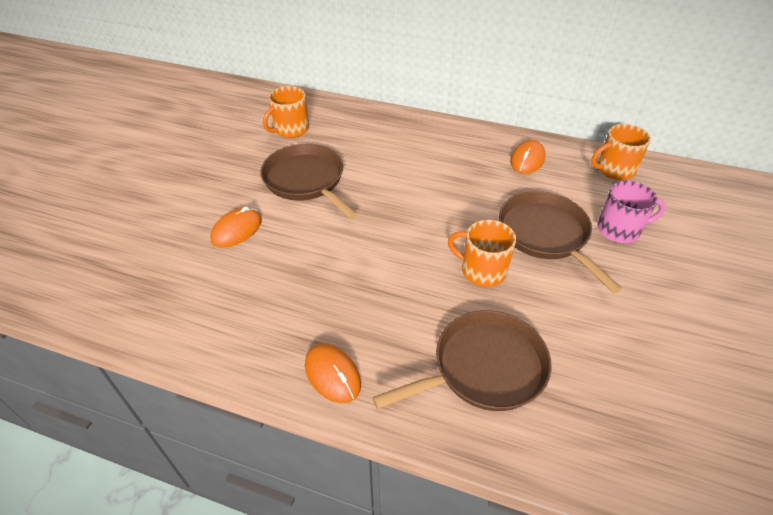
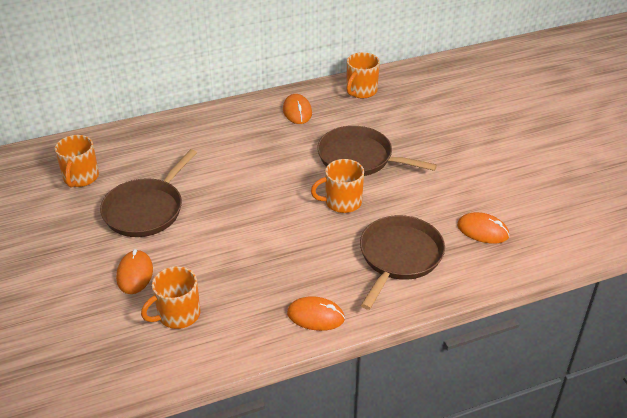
camera: 40 degrees left, 5 degrees down
brown pan [260,144,358,219] -> brown pan turned 75 degrees counterclockwise [100,149,197,237]
pink mug [597,181,666,243] -> none
none -> orange mug [141,266,200,329]
none -> orange mouse [457,212,509,244]

